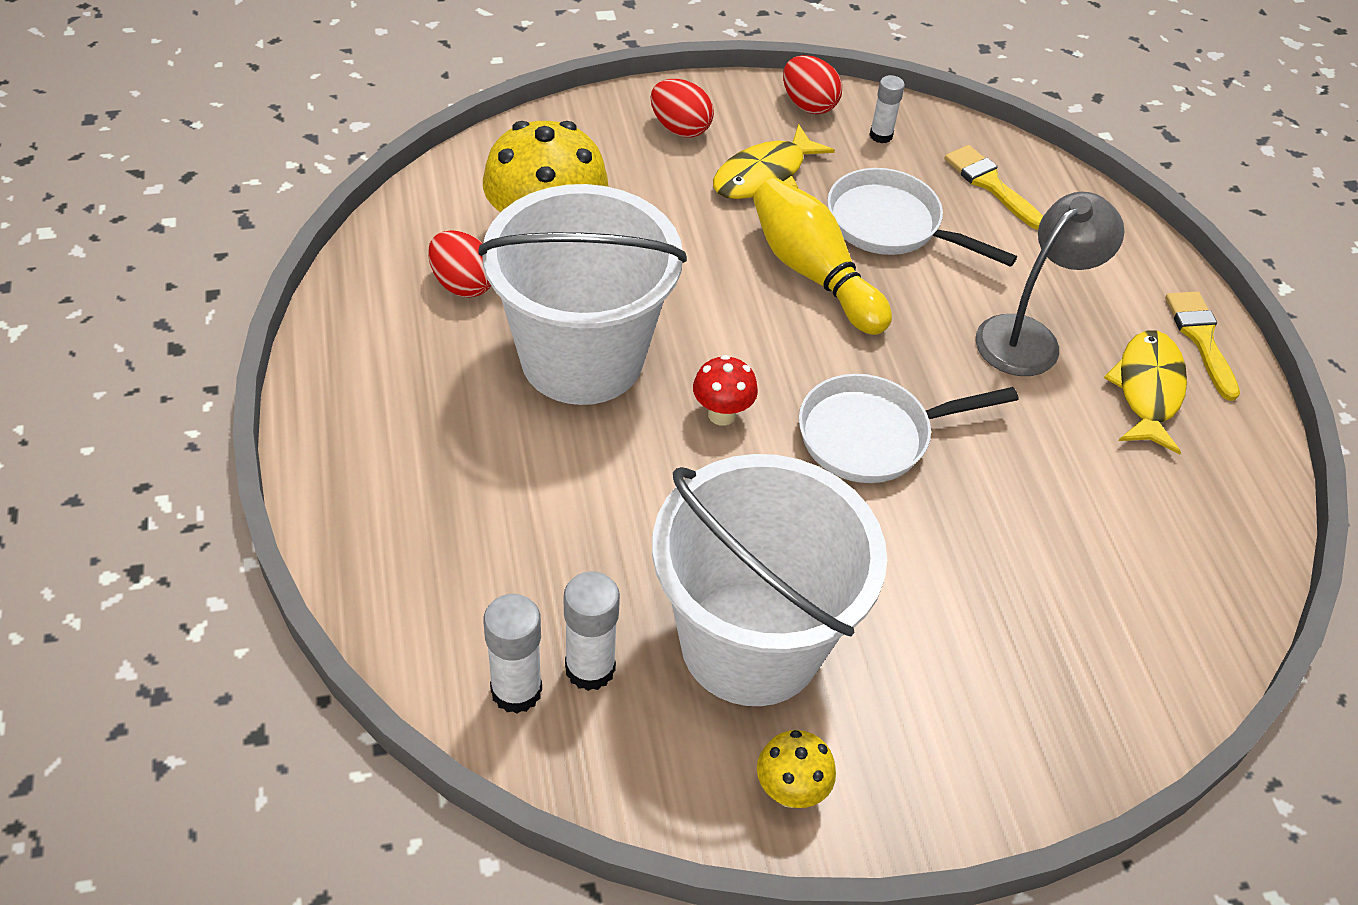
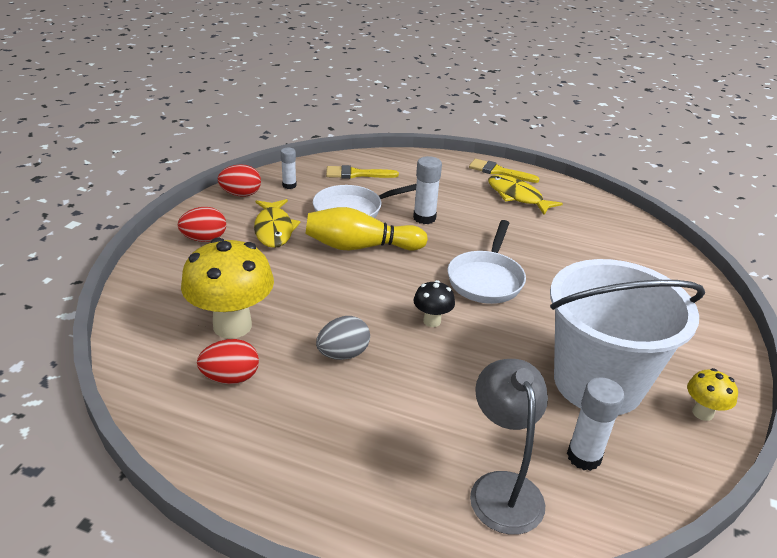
camera: 55 degrees left, 15 degrees down
white bucket [478,184,687,405] -> grey egg [316,316,370,360]
white glue stick [483,594,542,714] -> white glue stick moved to [413,156,442,224]
red mushroom [693,355,758,426] -> black mushroom [414,280,455,327]
grey lamp [976,192,1124,376] -> grey lamp moved to [470,359,548,535]

